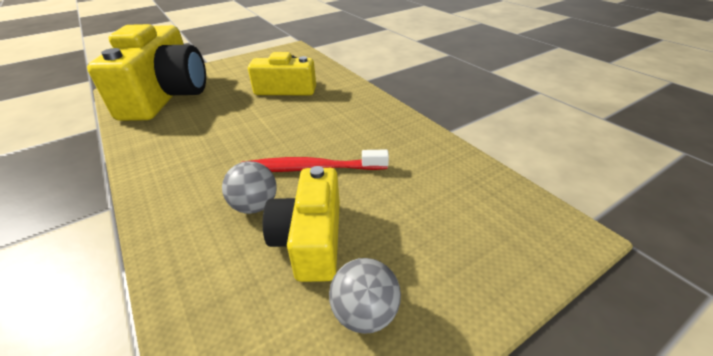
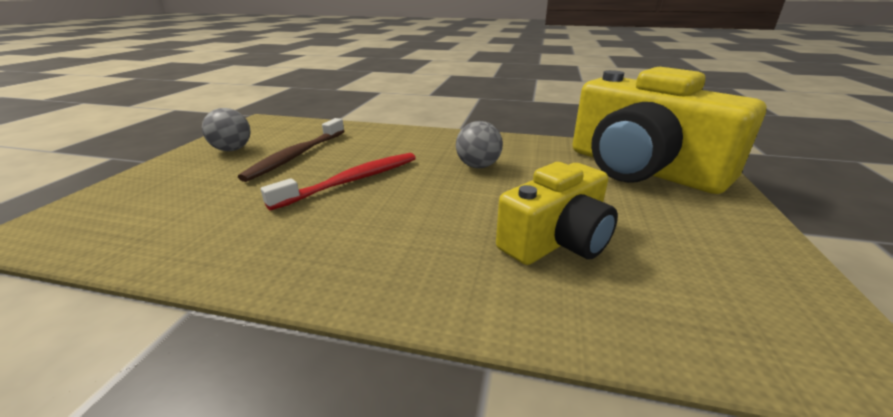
camera: 135 degrees right, 10 degrees down
grey ball [222,161,277,214] -> grey ball moved to [456,121,503,168]
yellow camera [263,166,340,282] -> brown toothbrush [238,118,344,182]

